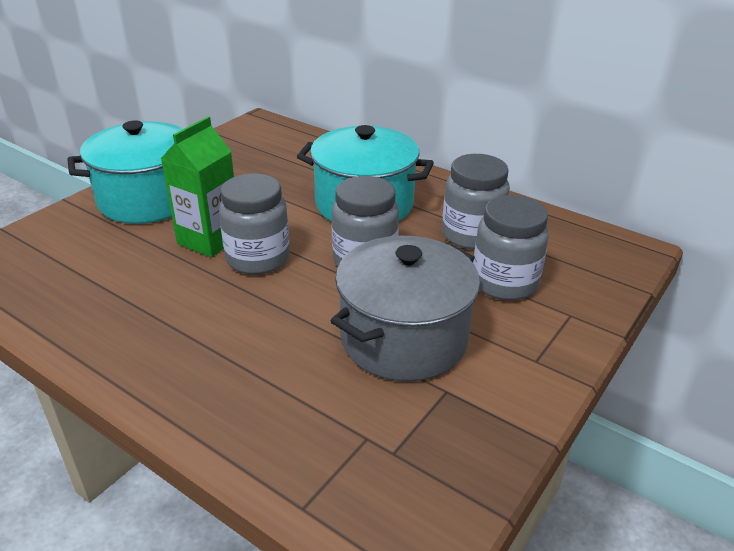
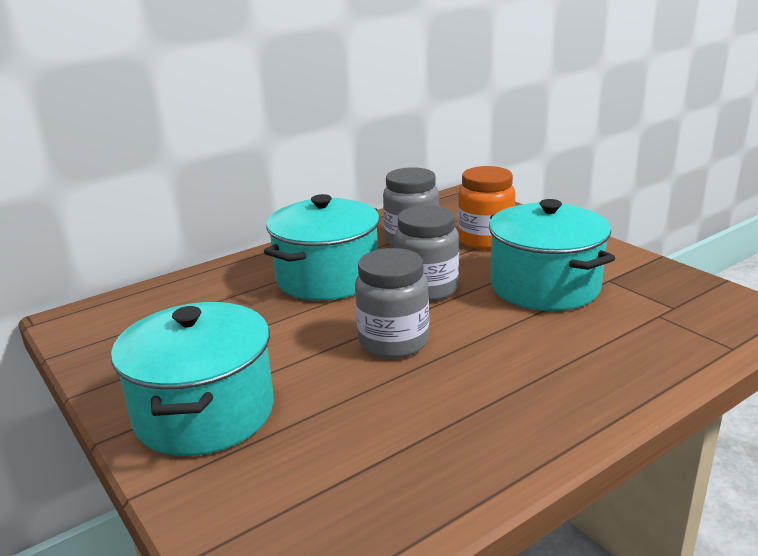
camera: 70 degrees left, 10 degrees down
green carton [161,117,234,257] -> none
grey pot [331,236,480,382] -> turquoise pot [489,199,615,311]
grey jar [473,195,549,301] -> orange jar [458,166,516,250]

